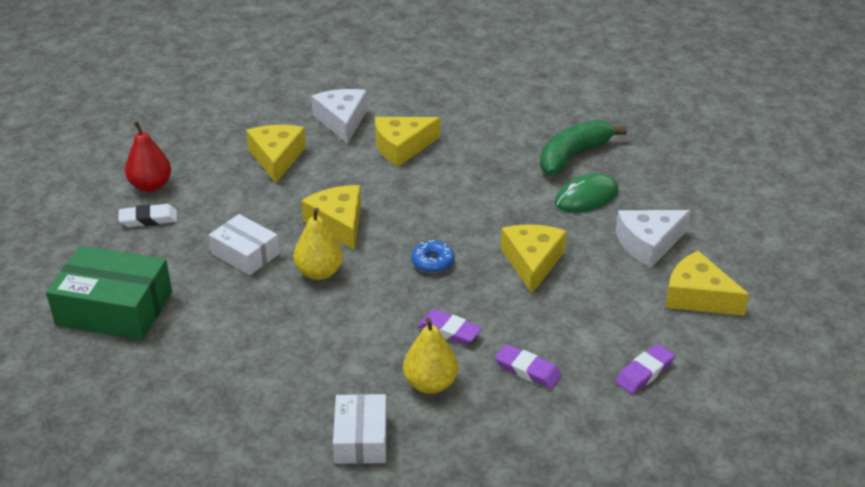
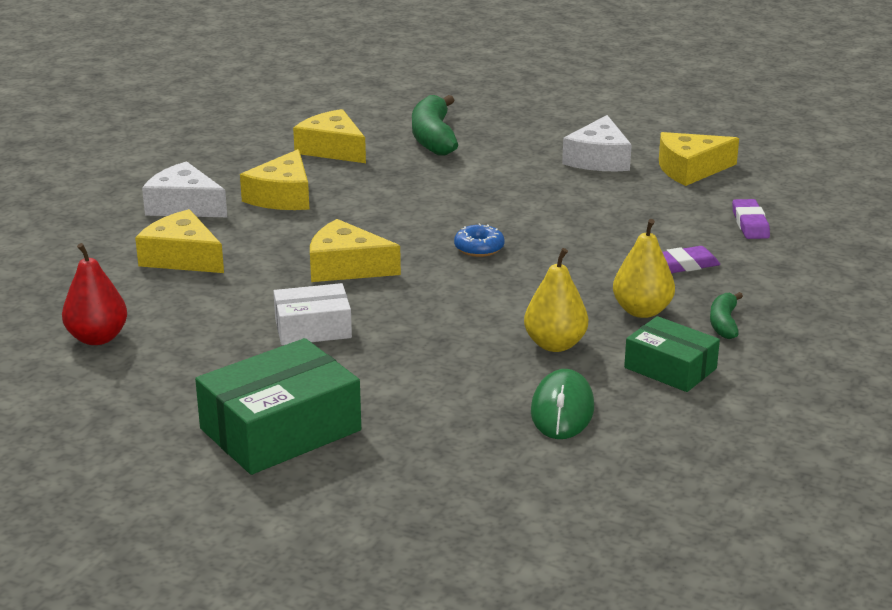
camera: 50 degrees left, 10 degrees down
white eraser [118,204,177,227] -> none
yellow pear [293,208,343,280] -> yellow pear moved to [524,248,588,352]
white box [333,394,387,464] -> green box [624,316,720,392]
purple eraser [418,309,482,345] -> none
yellow cheese [501,224,567,293] -> yellow cheese moved to [293,109,366,163]
green mouse [555,173,618,212] -> green mouse moved to [531,369,594,439]
none -> green banana [710,292,743,339]

